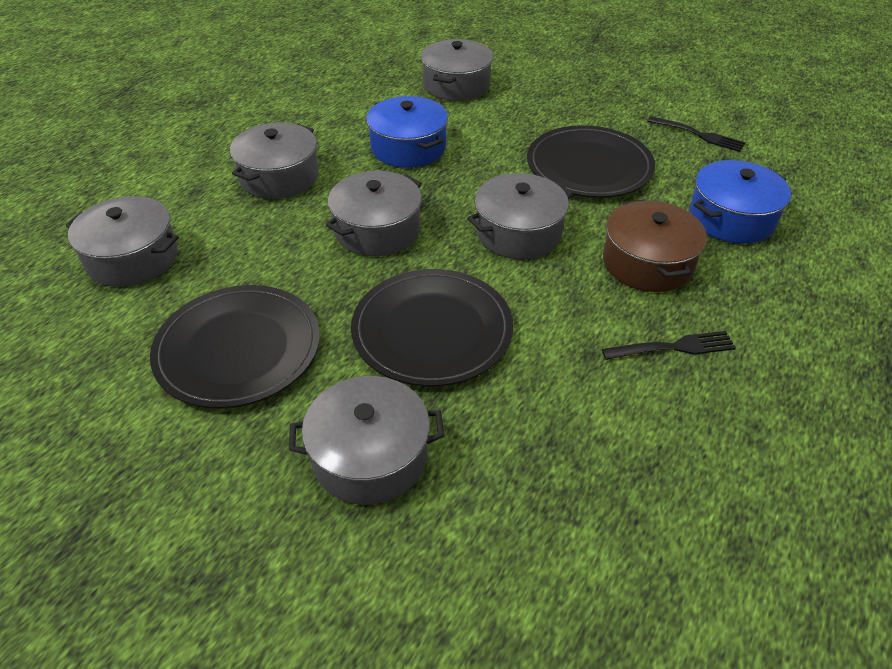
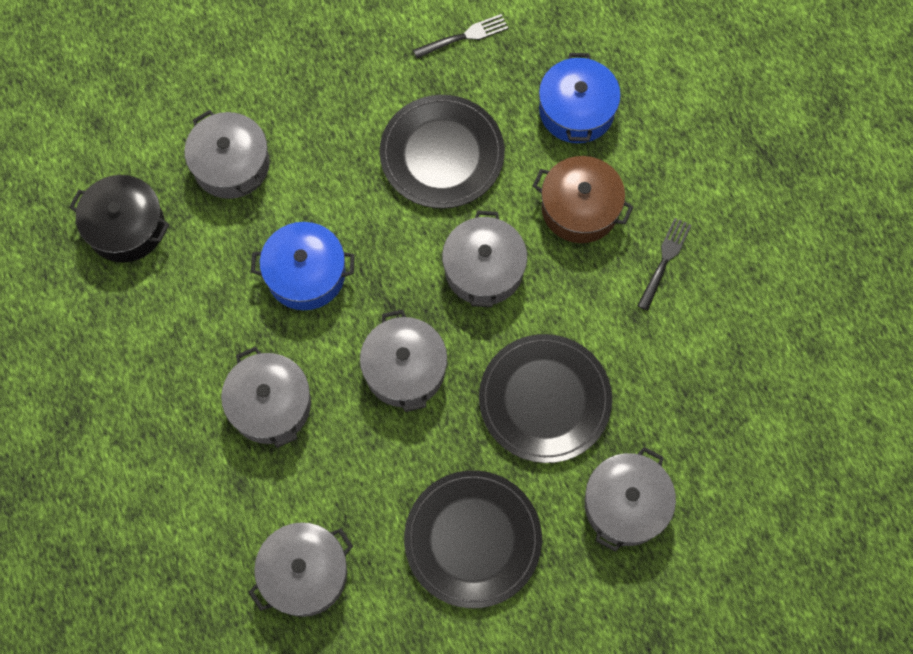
camera: 55 degrees left, 25 degrees up
none -> black pot [69,175,169,263]

